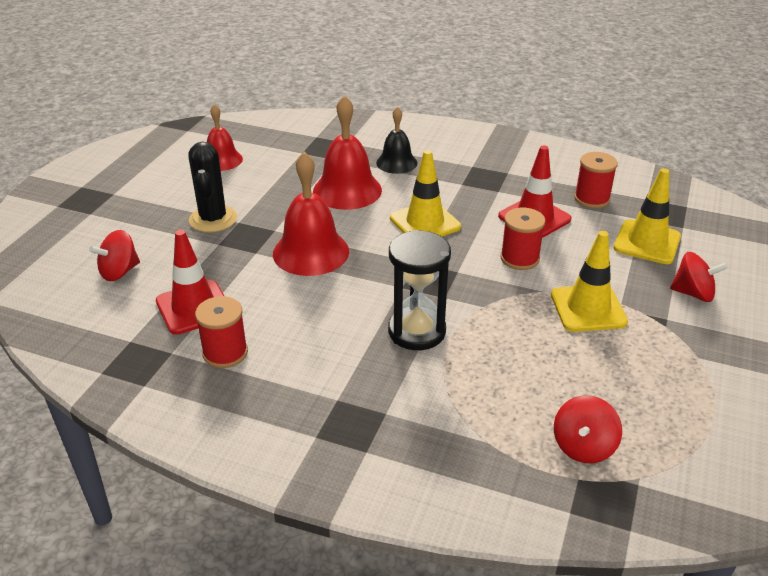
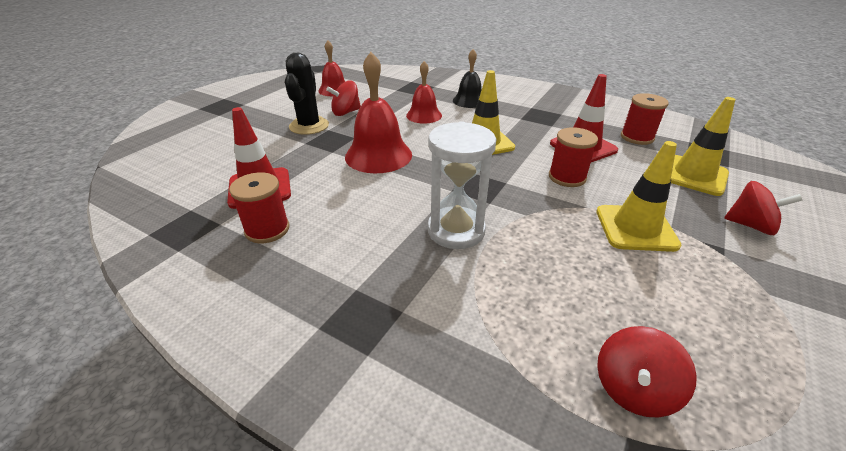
camera: 10 degrees right, 0 degrees up
red spinning top [89,230,140,281] -> red spinning top moved to [326,81,361,116]
red bell [313,95,382,210] -> red bell [406,61,442,124], size x0.63
black hourglass [388,230,451,350] -> white hourglass [427,121,496,249]

